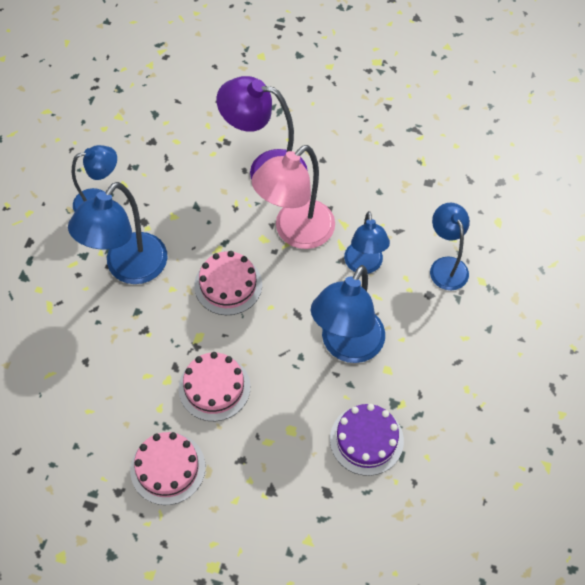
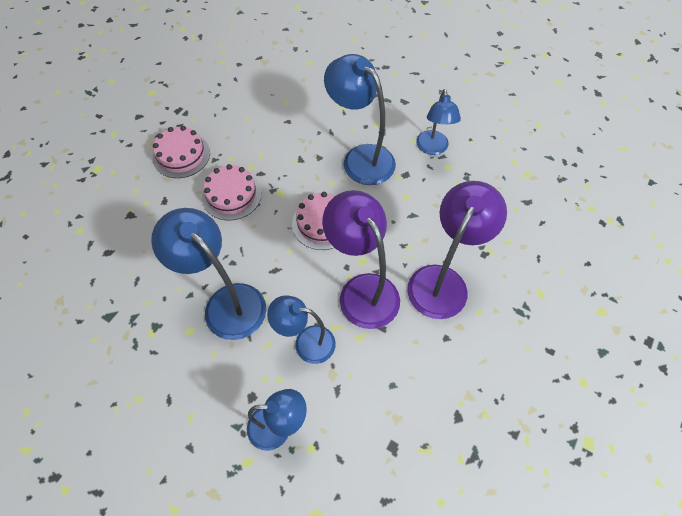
camera: 105 degrees right, 0 degrees up
pink lamp [252,145,335,249] -> purple lamp [322,190,400,329]
purple cake [330,404,404,476] -> none

